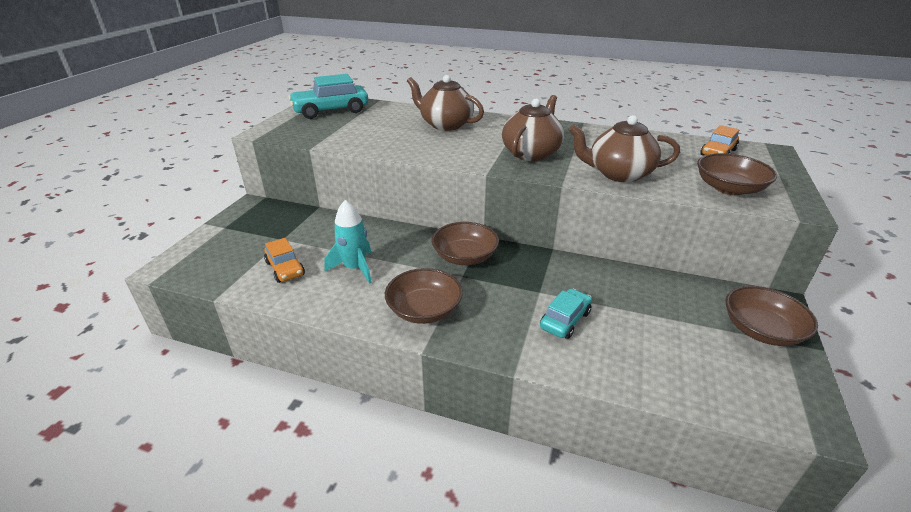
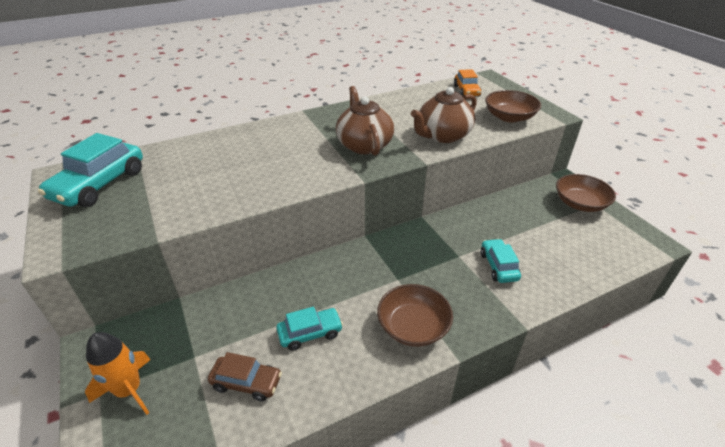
camera: 45 degrees left, 5 degrees up
orange car [264,238,305,283] -> brown car [208,352,282,402]
turquoise rocket [324,200,372,284] -> turquoise car [277,307,343,351]
brown teapot [407,75,484,131] -> none
brown bowl [432,222,499,265] -> none
none -> orange rocket [85,332,151,415]

